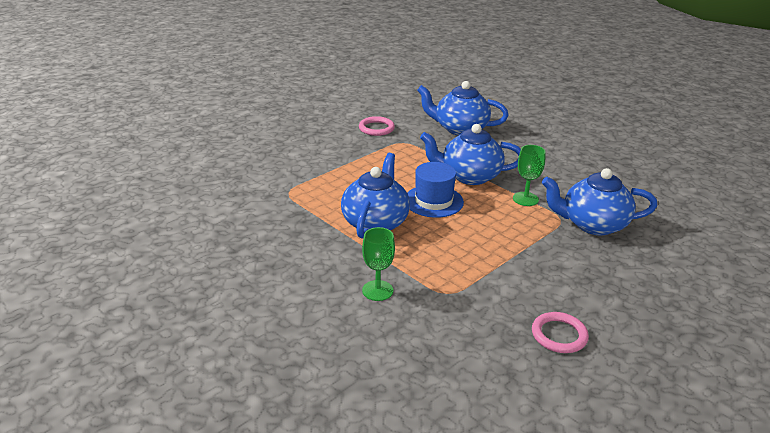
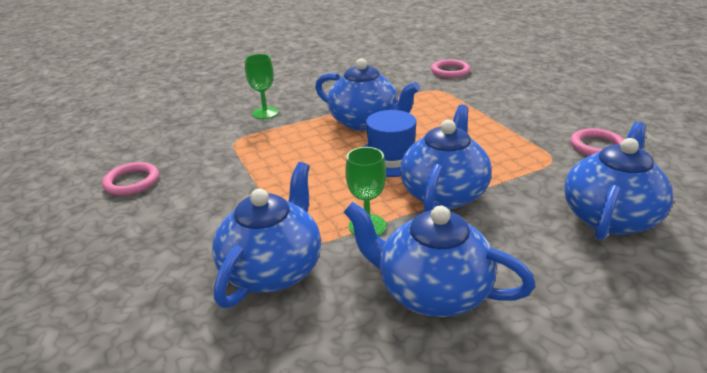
camera: 110 degrees right, 0 degrees up
none -> blue teapot [344,202,535,317]
none -> pink ring [431,59,470,78]

